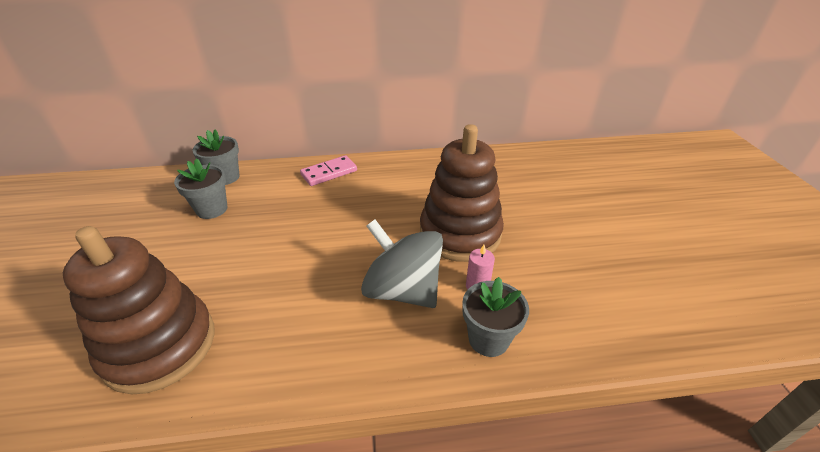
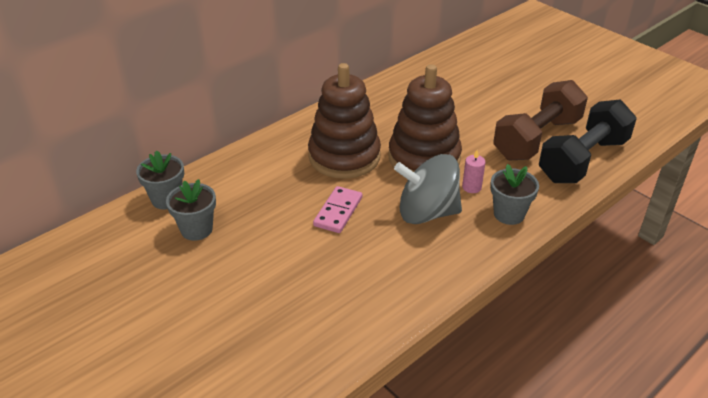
camera: 35 degrees left, 0 degrees up
brown stacking toy [63,226,214,394] -> brown stacking toy moved to [308,63,381,179]
pink domino [300,155,357,186] -> pink domino moved to [313,186,362,233]
none -> brown dumbbell [493,80,588,160]
none -> black dumbbell [539,100,637,183]

